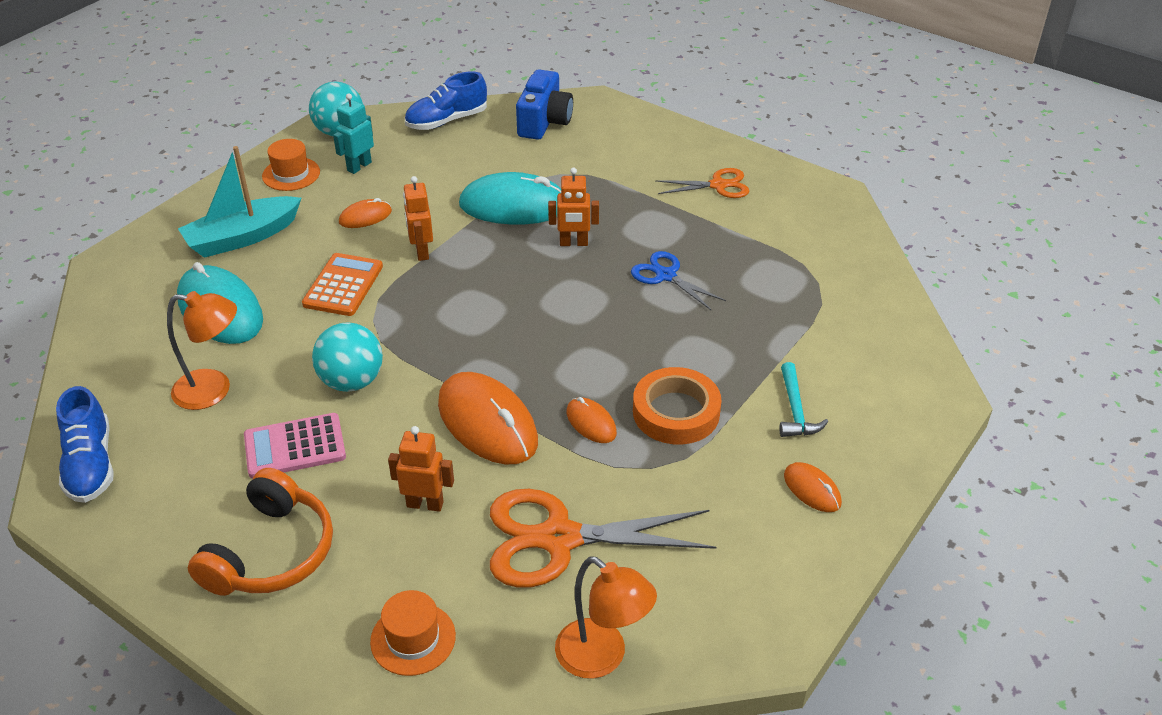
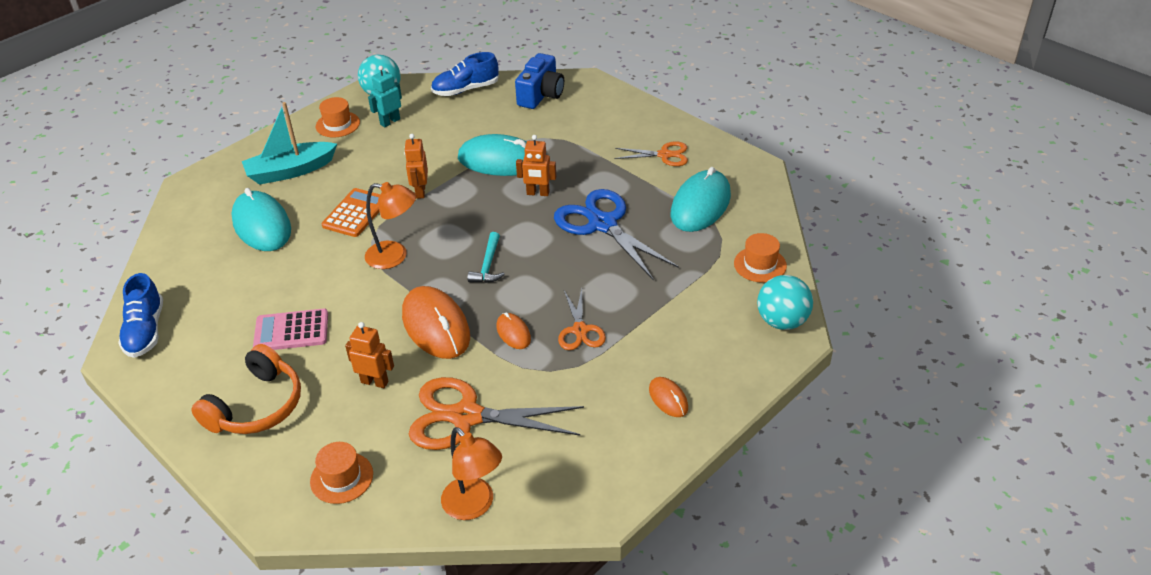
camera: 10 degrees right, 0 degrees up
orange lamp [167,291,237,410] -> orange lamp moved to [365,182,416,269]
turquoise ball [312,322,383,392] -> turquoise ball moved to [757,275,813,330]
orange mouse [339,198,392,228] -> none
blue scissors [631,251,726,311] -> blue scissors [554,189,679,280], size x1.81
orange tape [633,367,721,445] -> orange scissors [558,289,606,350]
turquoise hammer [779,362,828,437] -> turquoise hammer moved to [467,232,505,283]
none -> turquoise mouse [671,167,731,232]
none -> orange hat [734,233,787,283]

